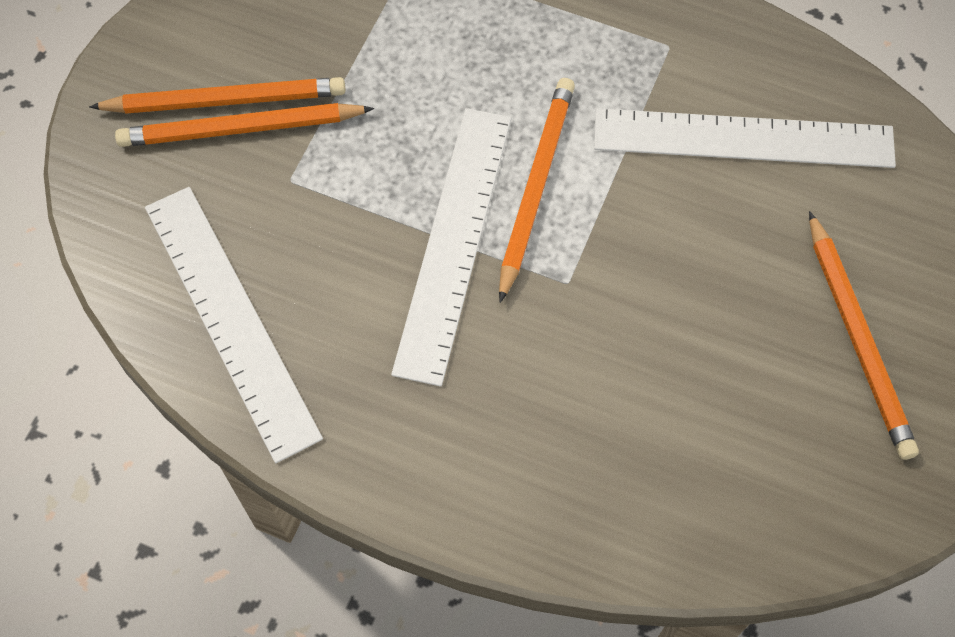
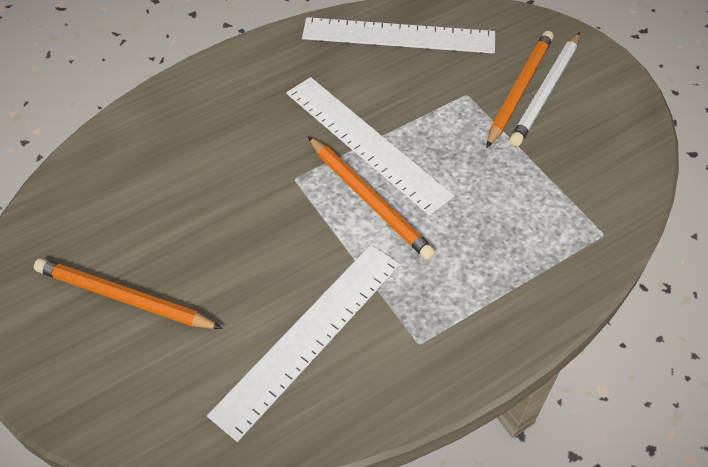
camera: 125 degrees right, 10 degrees down
orange pencil [89,77,346,114] -> white pencil [509,32,580,147]

